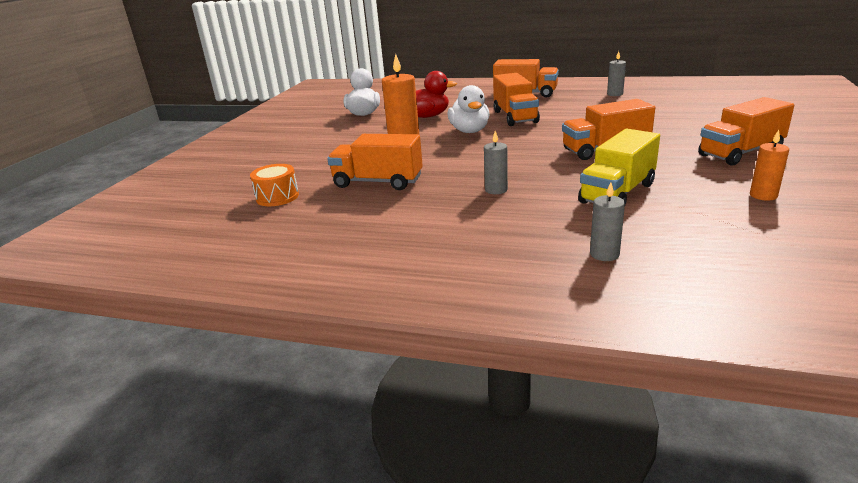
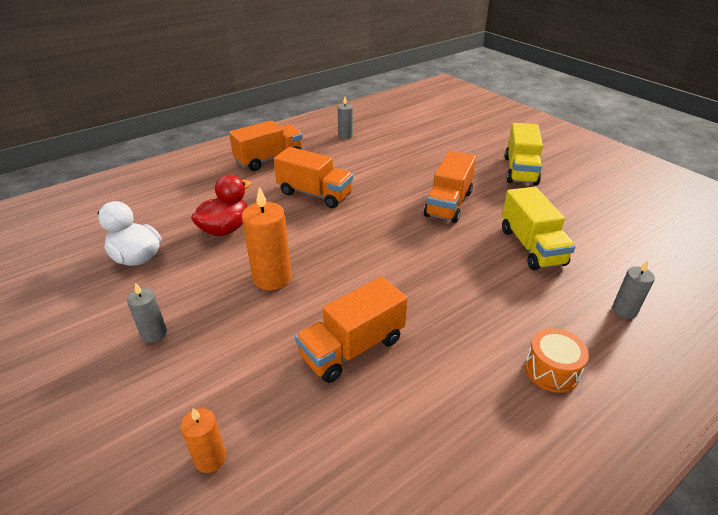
camera: 55 degrees left, 10 degrees up
orange drum [250,164,299,206] -> orange drum moved to [525,328,589,393]
white duck [447,85,489,133] -> none
grey candle [484,131,508,194] -> grey candle moved to [127,283,167,343]
orange truck [698,97,795,166] -> yellow truck [505,123,543,186]
orange candle [750,130,789,201] -> orange candle moved to [181,408,226,473]

